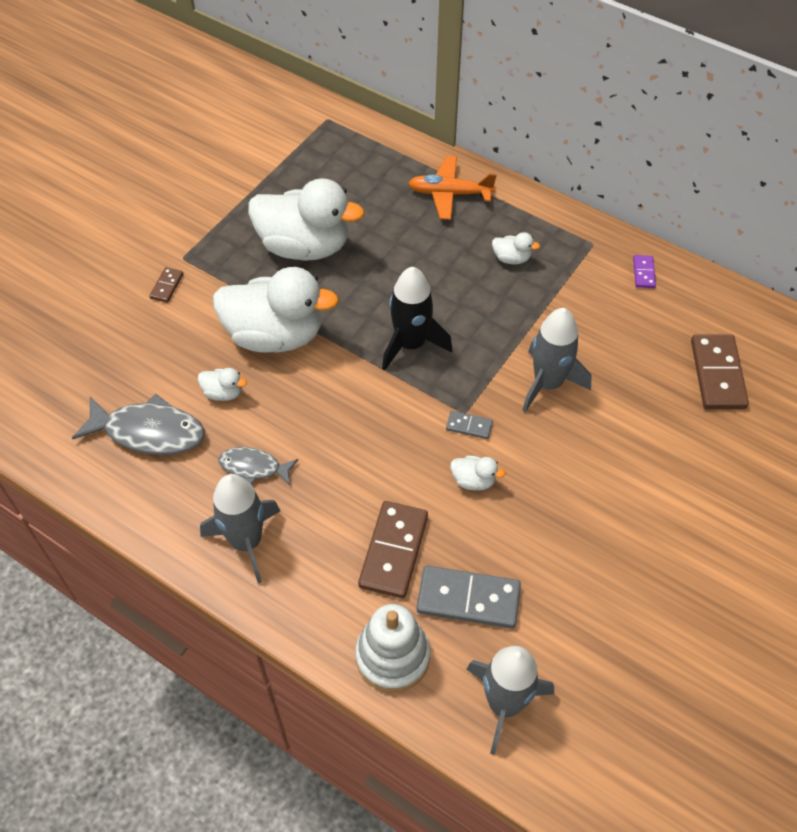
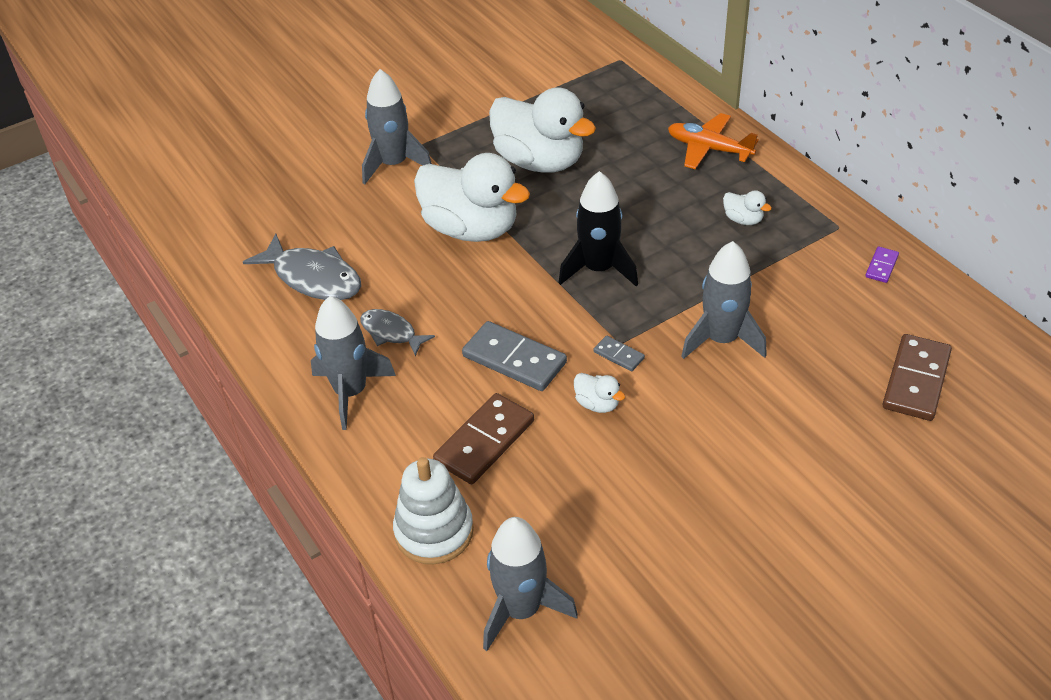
camera: 25 degrees right, 10 degrees down
brown domino [150,267,183,303] -> grey rocket [362,69,432,184]
white duck [198,368,247,401] -> none
grey domino [416,566,521,629] -> grey domino moved to [462,321,567,391]

